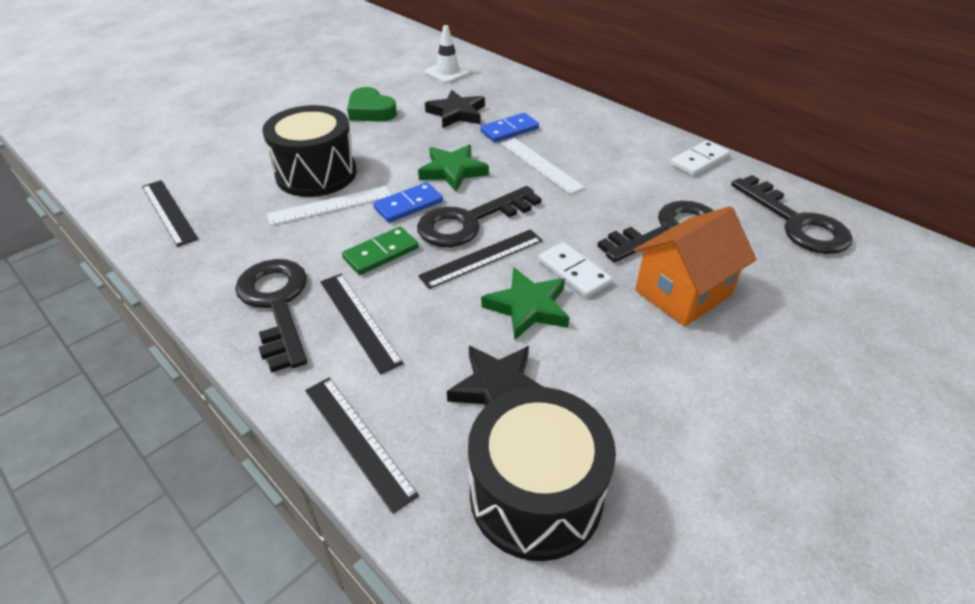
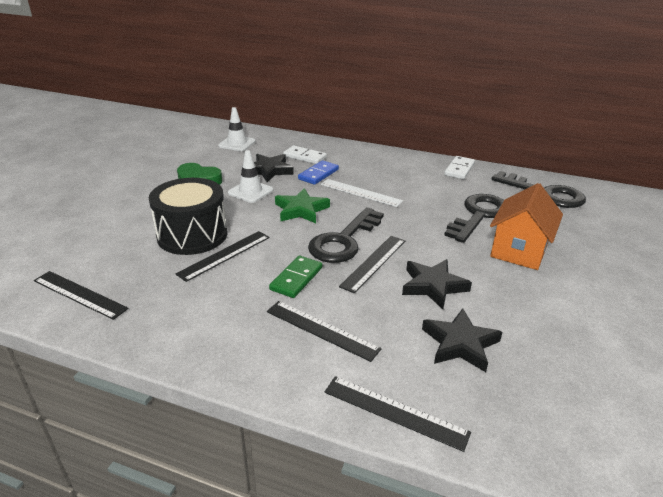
camera: 25 degrees left, 10 degrees down
black key [235,259,307,373] -> none
white ruler [267,186,391,226] -> black ruler [176,231,270,282]
blue domino [373,182,443,223] -> none
black drum [468,387,616,561] -> none
green star [481,267,570,340] -> black star [402,259,472,309]
white domino [538,242,612,298] -> white domino moved to [283,145,327,164]
none -> white traffic cone [228,150,273,203]

